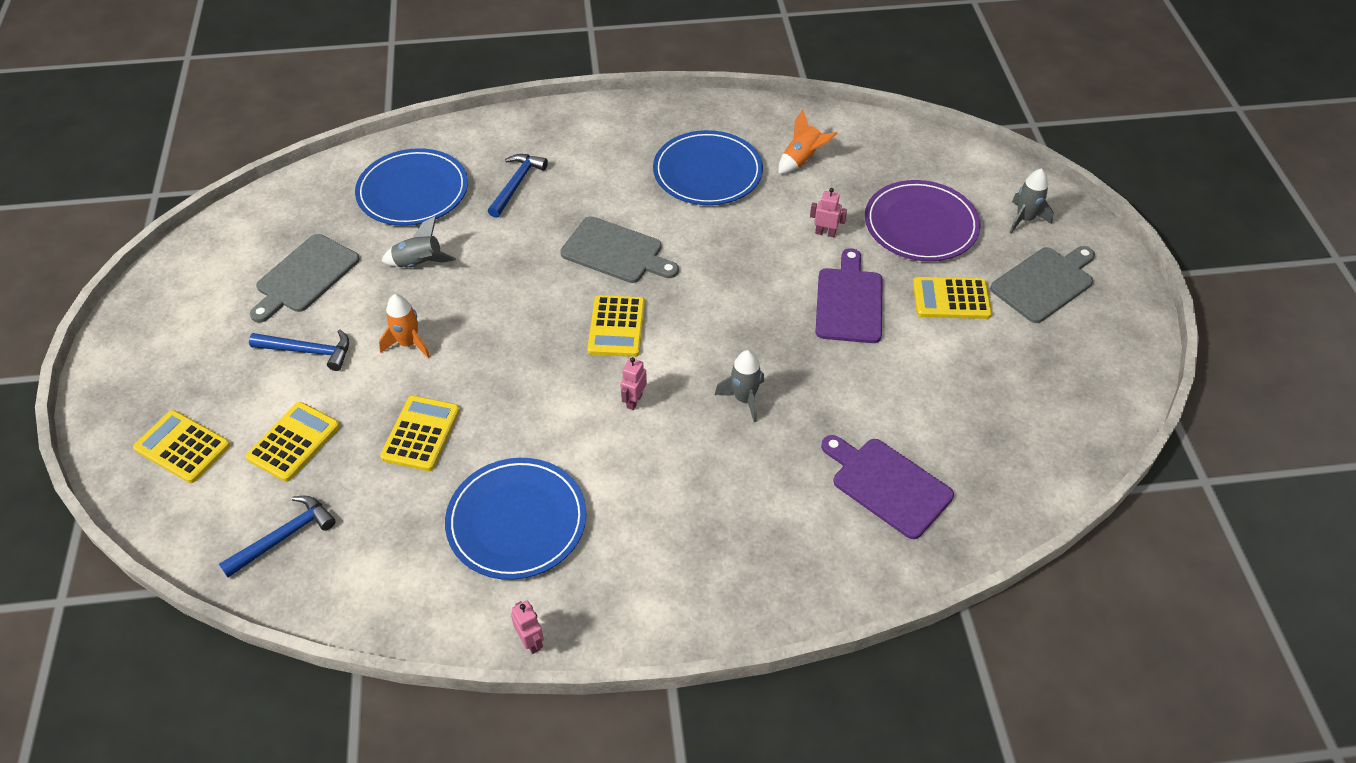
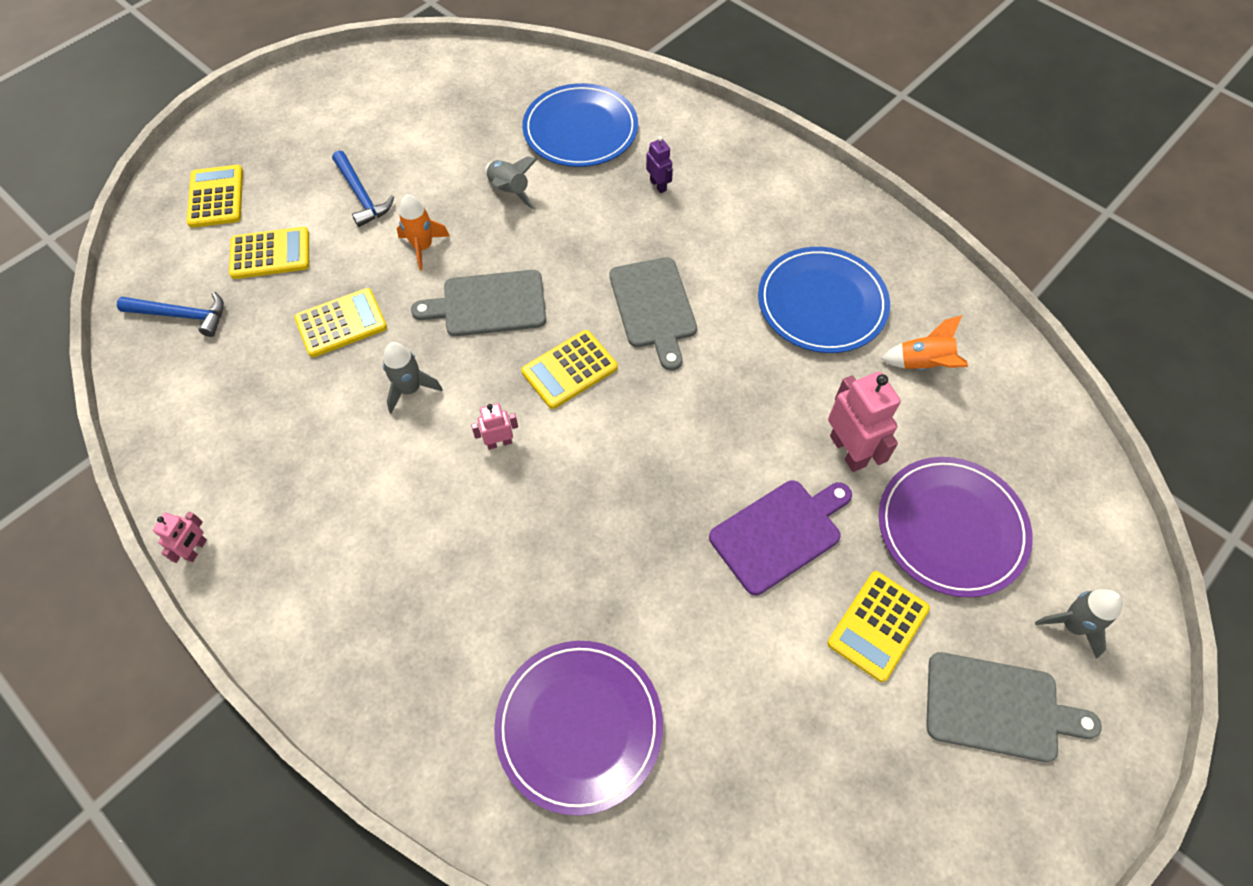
camera: 50 degrees right, 10 degrees up
grey cutting board [250,234,360,323] -> grey cutting board moved to [411,270,546,336]
blue plate [445,458,586,580] -> none
blue hammer [488,154,548,218] -> purple robot [646,136,673,193]
grey rocket [715,350,764,422] -> grey rocket moved to [383,342,443,414]
pink robot [810,188,847,237] -> pink robot [828,372,901,472], size x1.85
purple cutting board [821,435,954,539] -> purple plate [494,641,663,815]
yellow calculator [913,277,992,319] -> yellow calculator turned 105 degrees counterclockwise [827,571,930,682]

